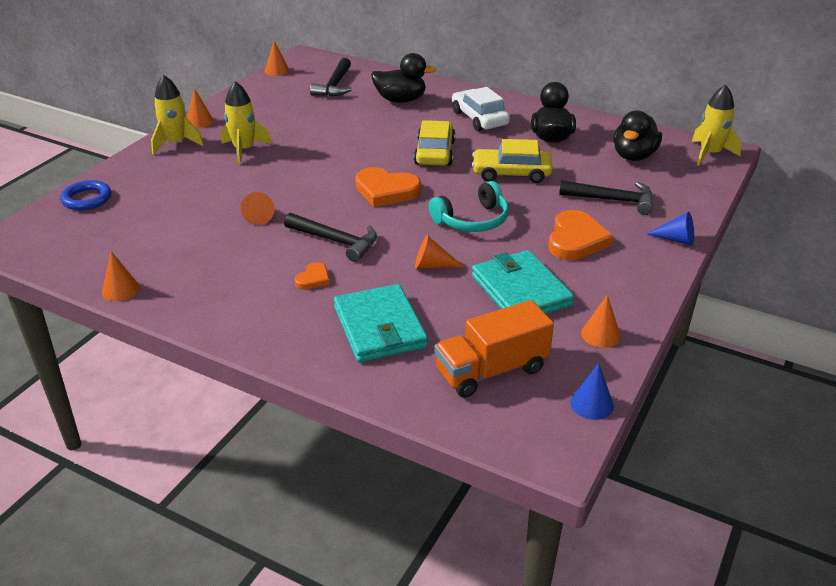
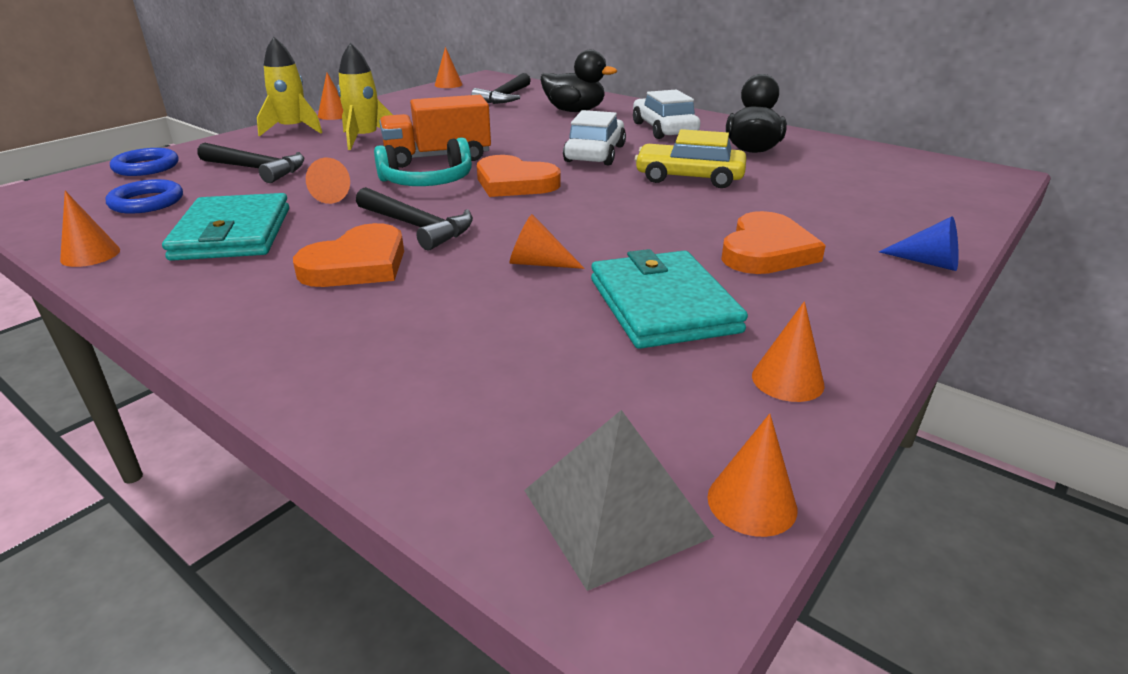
camera: 10 degrees right, 5 degrees down
orange heart [295,262,330,290] -> orange heart [293,223,404,287], size x1.97
turquoise wallet [334,284,428,362] -> turquoise wallet moved to [162,193,289,261]
yellow car [414,120,455,166] -> white car [563,110,626,166]
turquoise headphones [429,181,509,232] -> turquoise headphones moved to [374,137,472,186]
orange truck [434,300,554,398] -> orange truck moved to [379,95,491,168]
black hammer [559,180,653,215] -> black hammer moved to [198,143,304,183]
blue cone [570,363,614,420] -> orange cone [707,414,797,537]
black duck [614,110,662,161] -> none
yellow rocket [692,85,742,166] -> none
none -> blue ring [106,179,183,214]
none -> grey pyramid [524,410,714,591]

